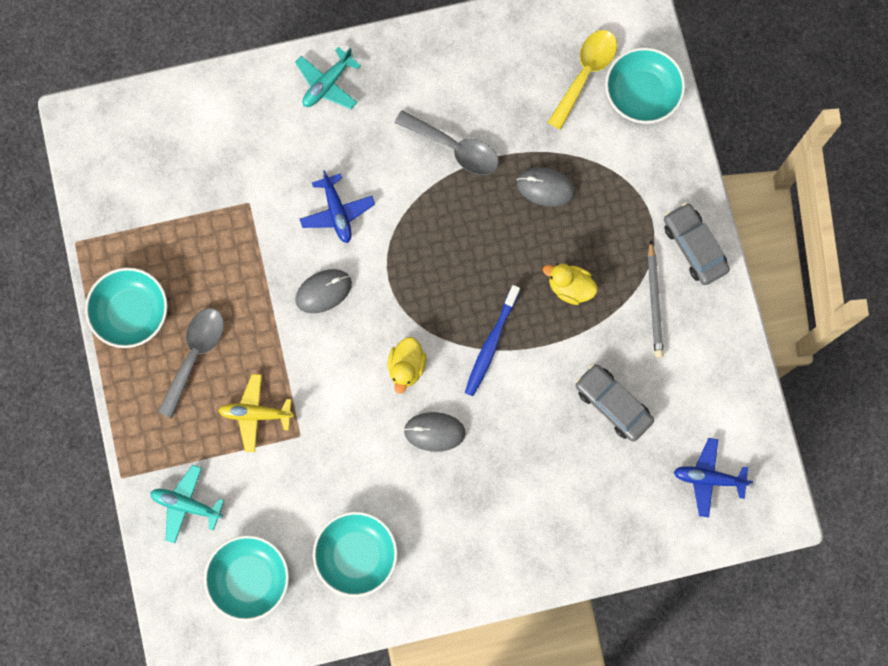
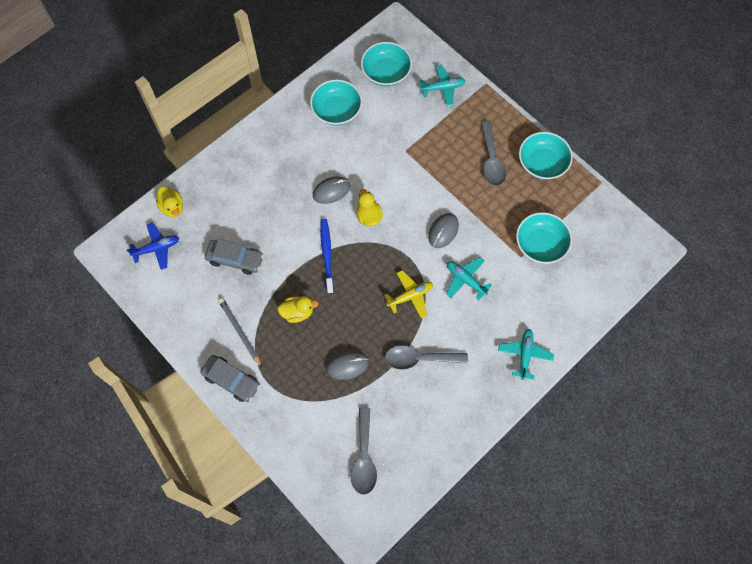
camera: 150 degrees right, 10 degrees down
yellow plane [218,374,294,452] -> yellow plane moved to [384,270,433,318]
blue plane [300,170,375,243] -> turquoise plane [446,257,492,300]
yellow spoon [547,30,617,130] -> grey spoon [351,407,377,495]
turquoise bowl [605,47,685,124] -> turquoise bowl moved to [516,212,572,264]
none -> yellow duck [156,186,183,217]

